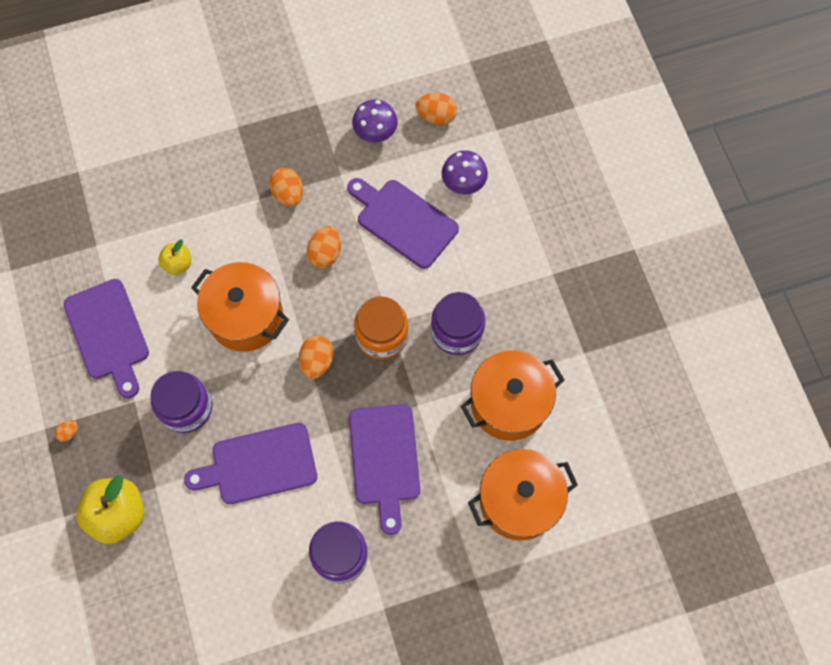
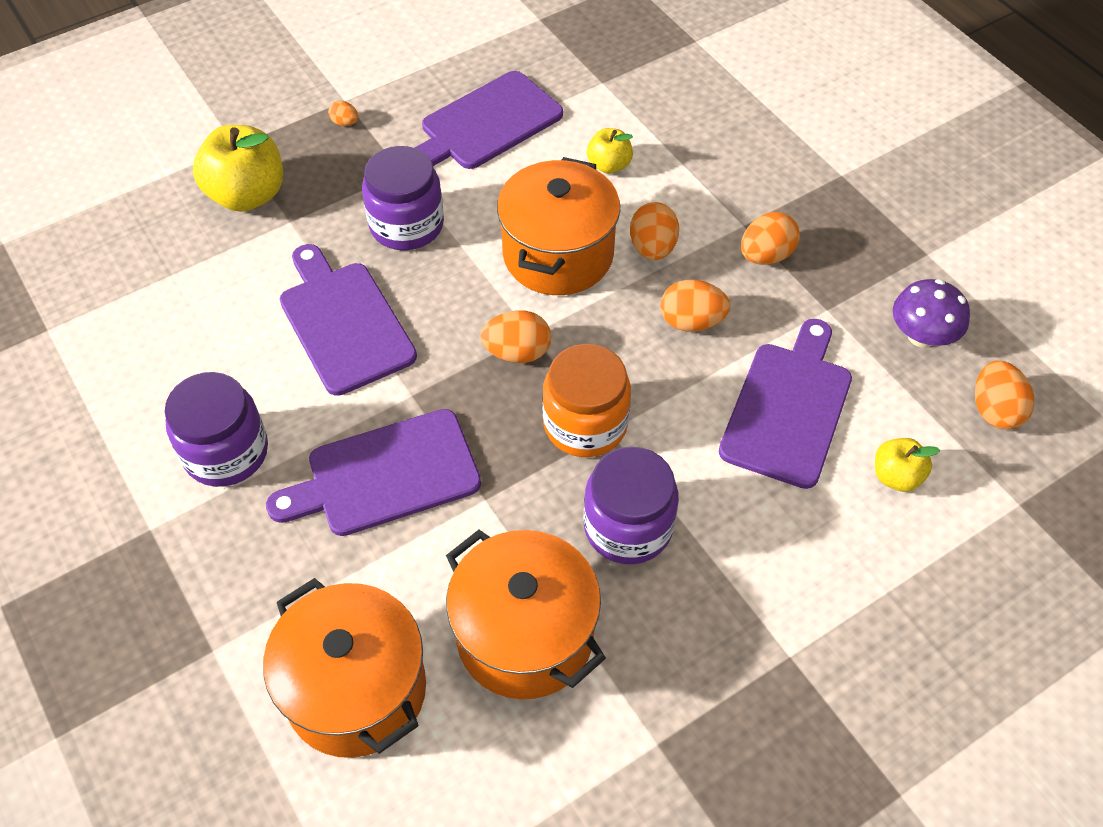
camera: 75 degrees right, 15 degrees down
purple mushroom [442,150,488,194] -> yellow apple [875,438,940,492]
none -> orange egg [630,202,679,260]

